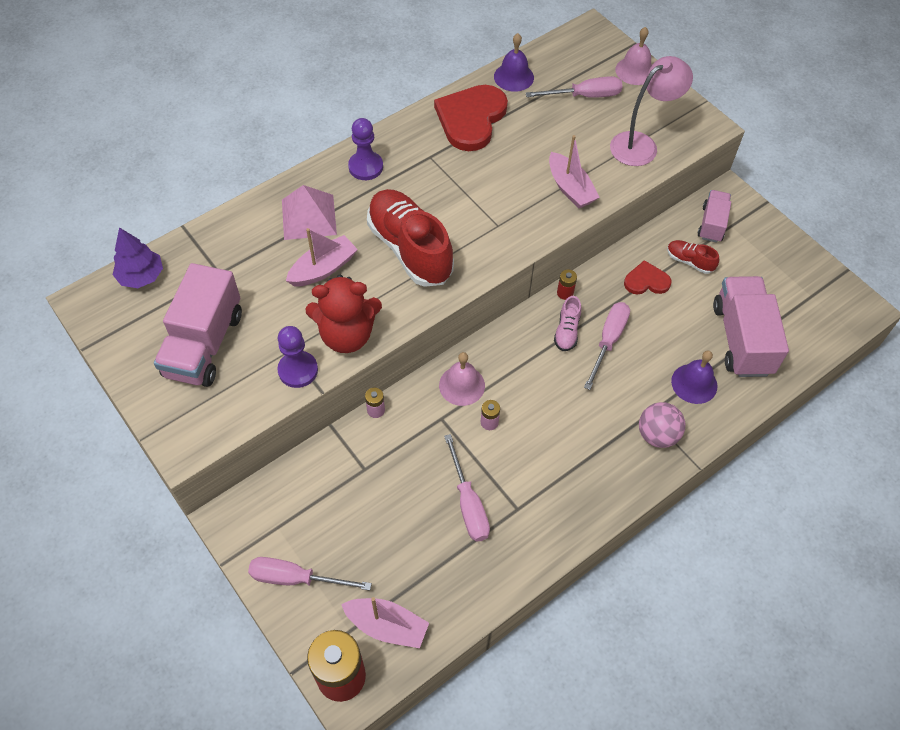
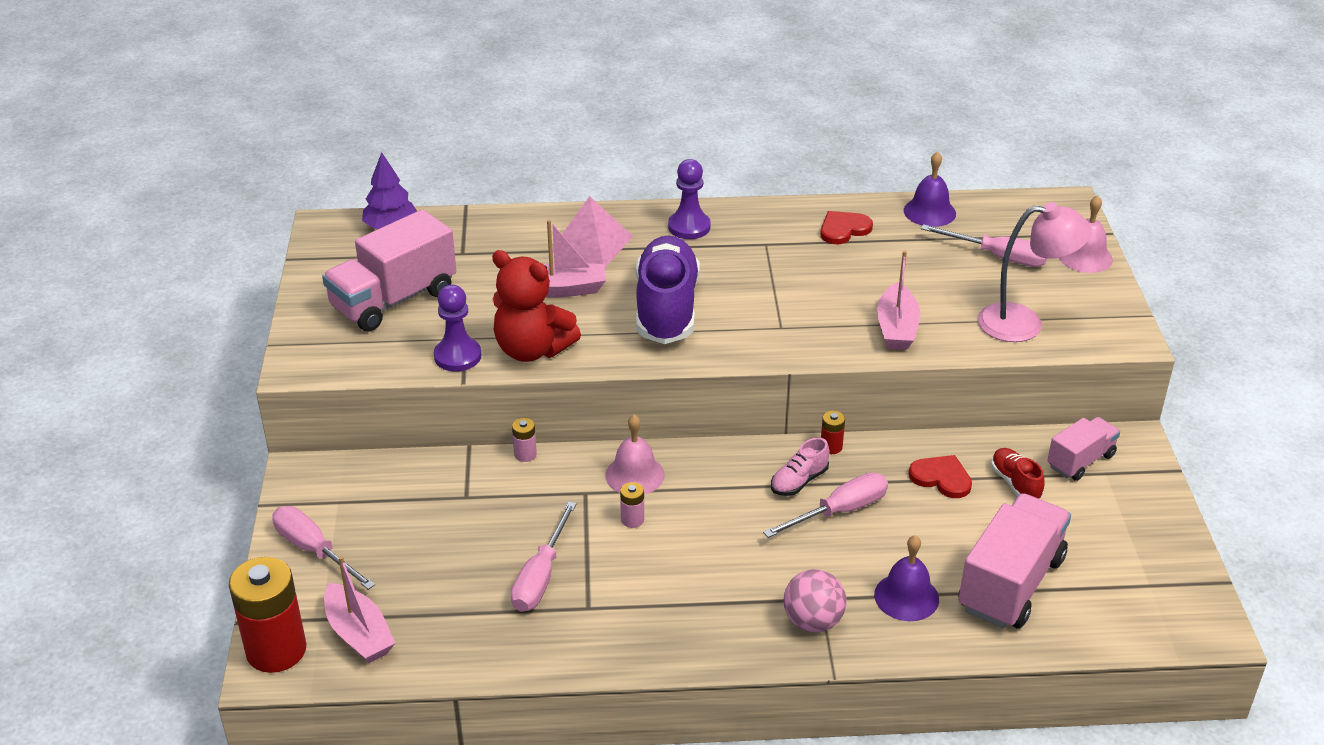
camera: 35 degrees right, 20 degrees down
red shoe [367,189,454,287] -> purple shoe [636,235,700,344]
red heart [434,85,508,151] -> red heart [820,211,873,244], size x0.53

